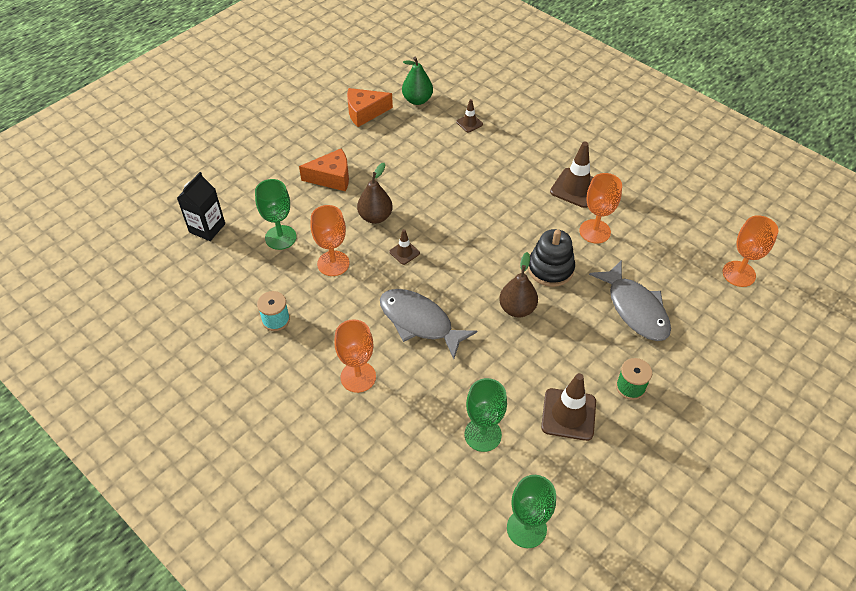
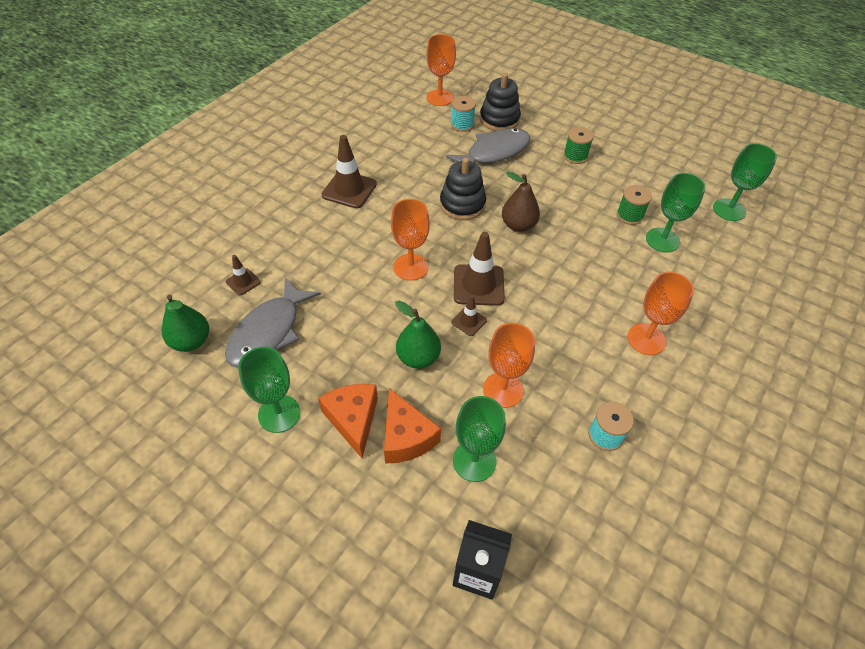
camera: 100 degrees left, 0 degrees up
orange cheese [347,88,393,127] -> orange cheese moved to [384,388,441,464]
brown pear [357,163,393,224] -> green pear [395,301,441,369]
grey fish [380,289,477,359] -> grey fish moved to [225,277,321,367]
brown traffic cone [541,373,596,441] -> brown traffic cone moved to [454,232,505,306]
orange goblet [579,173,622,244] -> orange goblet moved to [391,199,430,281]
none -> green goblet [238,347,300,433]
none -> turquoise spool [451,96,476,132]
none -> black stacking toy [480,73,521,131]
none -> green spool [617,185,652,225]

